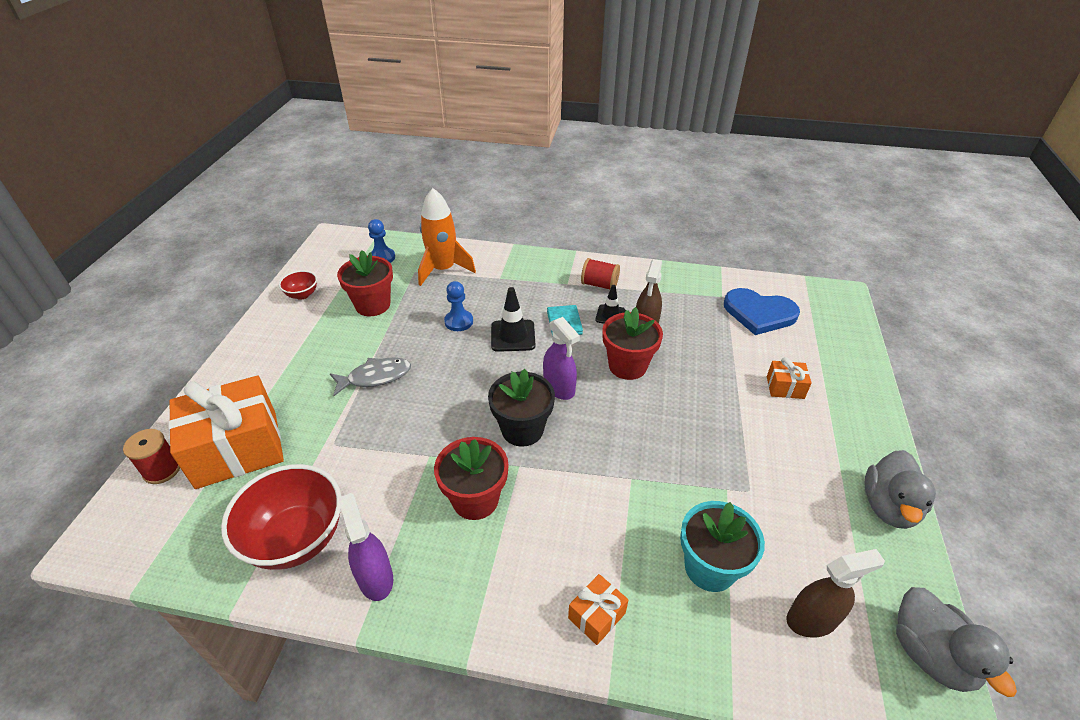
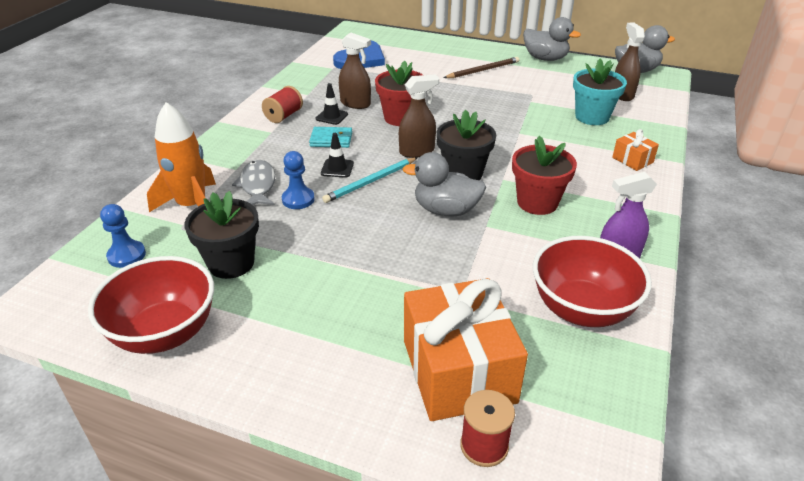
camera: 80 degrees left, 5 degrees down
red bowl [279,271,317,300] -> red bowl [88,256,214,354], size x2.07
grey fish [330,357,411,396] -> grey fish moved to [232,160,275,205]
red flower pot [337,250,393,316] -> black flower pot [184,191,259,279]
black traffic cone [491,287,535,352] -> black traffic cone [321,133,354,178], size x0.65
purple spray bottle [543,317,580,400] -> brown spray bottle [399,75,439,158]
orange gift [767,357,812,399] -> none
none -> turquoise pencil [322,157,418,203]
none -> grey duck [403,152,486,217]
none -> brown pencil [444,57,519,78]

